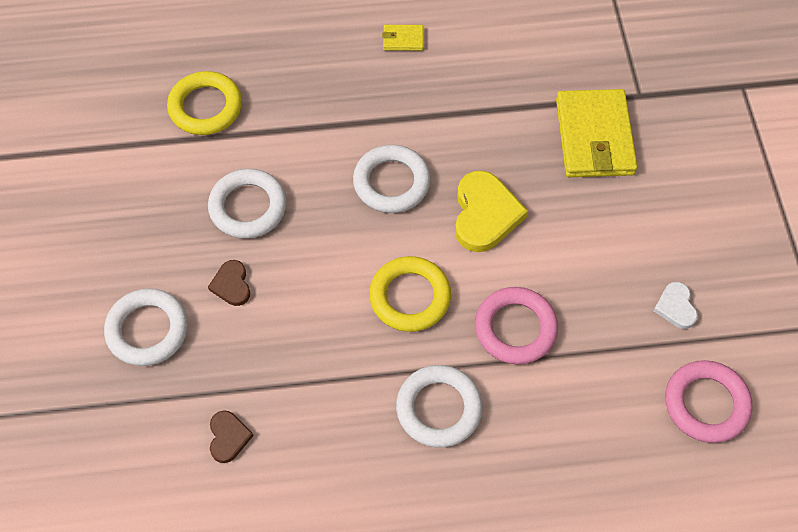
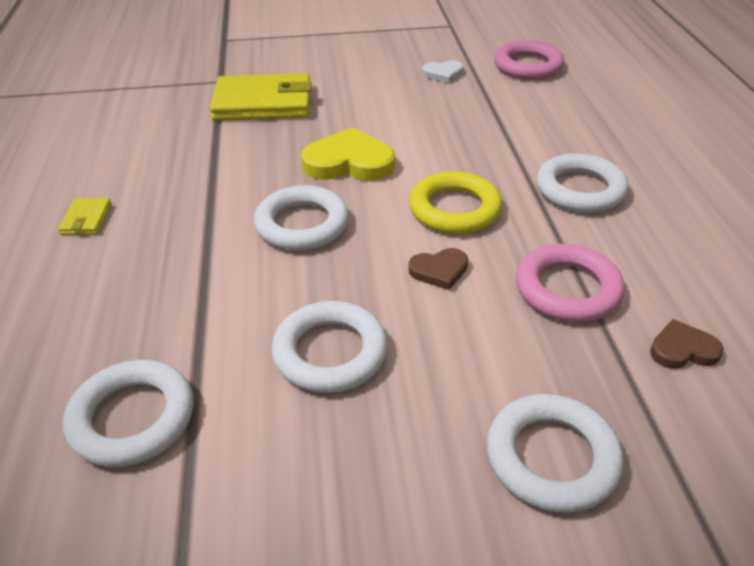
camera: 90 degrees left, 20 degrees down
yellow ring [167,71,242,135] -> white ring [63,360,193,467]
brown heart [208,260,250,306] -> brown heart moved to [408,248,468,290]
pink ring [475,287,558,364] -> pink ring moved to [516,244,625,322]

